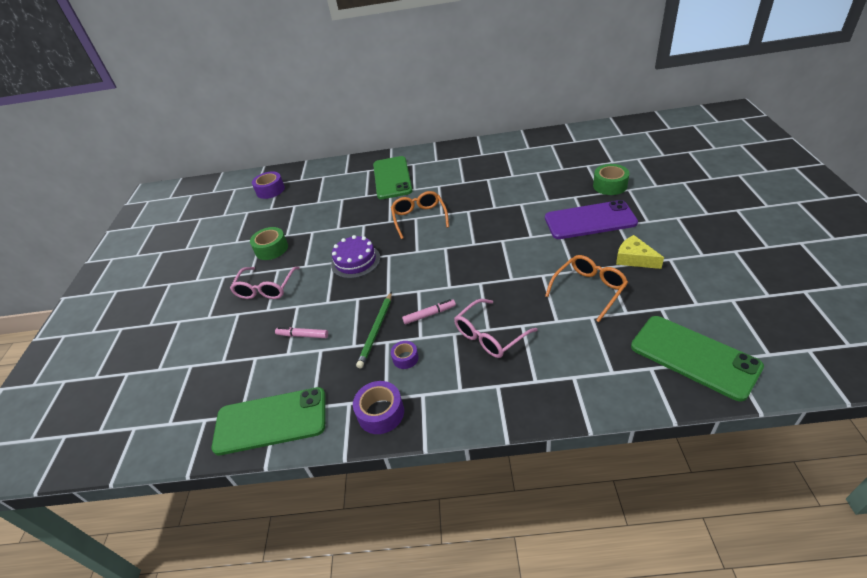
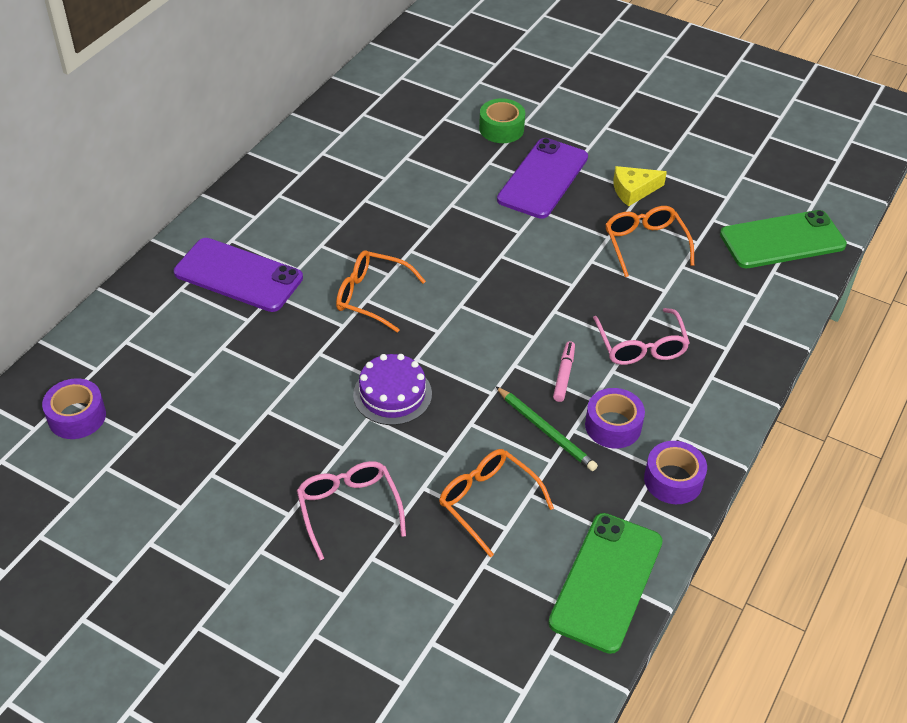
camera: 65 degrees left, 5 degrees up
pink glasses [230,267,300,299] -> pink glasses turned 150 degrees counterclockwise [297,461,406,560]
green tape [250,227,288,260] -> none
pink marker [275,327,328,338] -> orange glasses [439,449,554,557]
green phone [373,156,413,199] -> purple phone [174,238,303,312]
purple tape [391,341,419,369] -> purple tape [585,388,645,448], size x1.66

